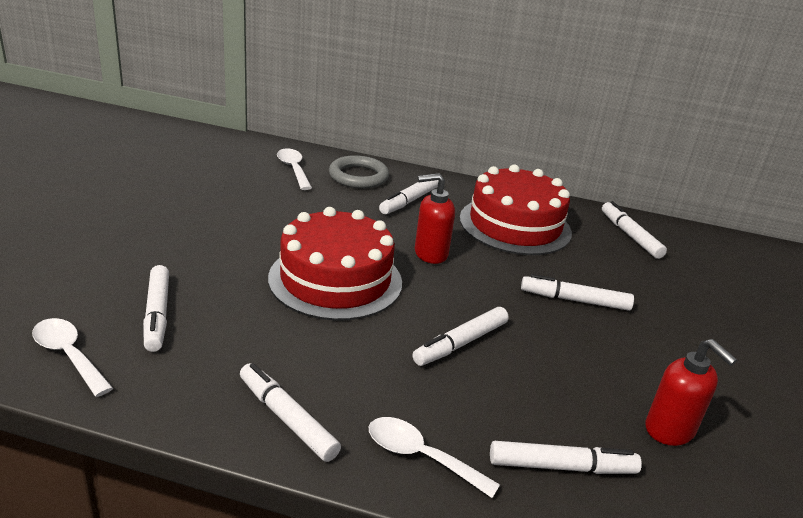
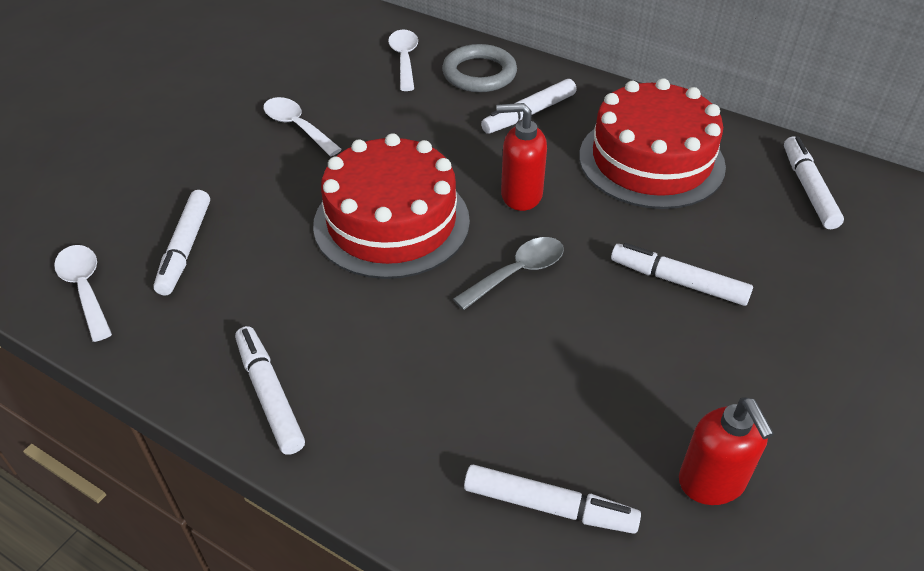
camera: 20 degrees right, 15 degrees up
white spoon [369,417,500,498] -> white spoon moved to [263,97,342,156]
white marker [413,307,509,366] -> none
none -> grey spoon [453,237,564,310]

